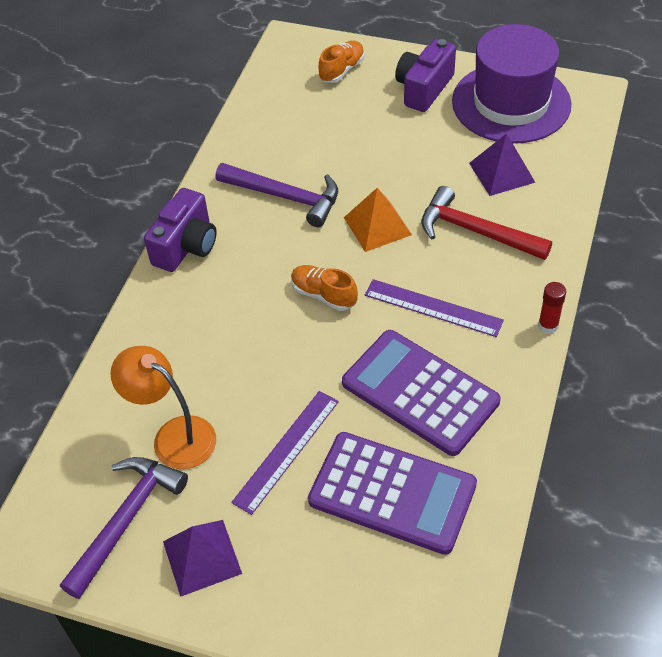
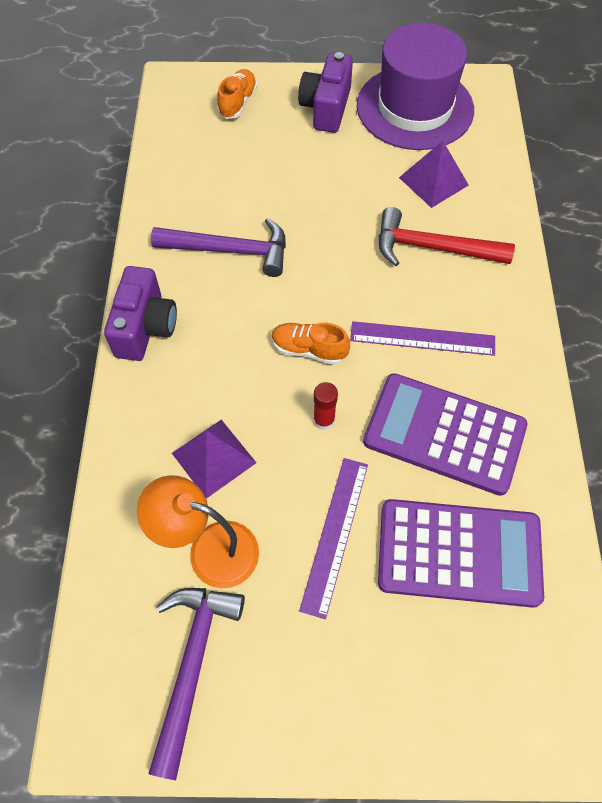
camera: 20 degrees left, 10 degrees up
purple pyramid [163,520,242,597] -> purple pyramid moved to [172,420,256,499]
orange pyramid [344,188,412,252] -> none
red glue stick [538,282,566,334] -> red glue stick moved to [313,382,338,430]

